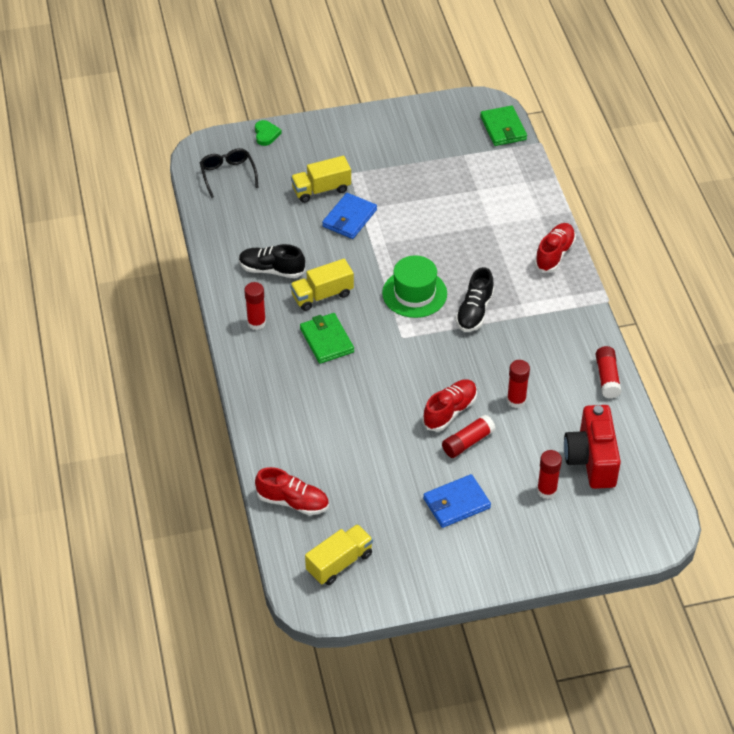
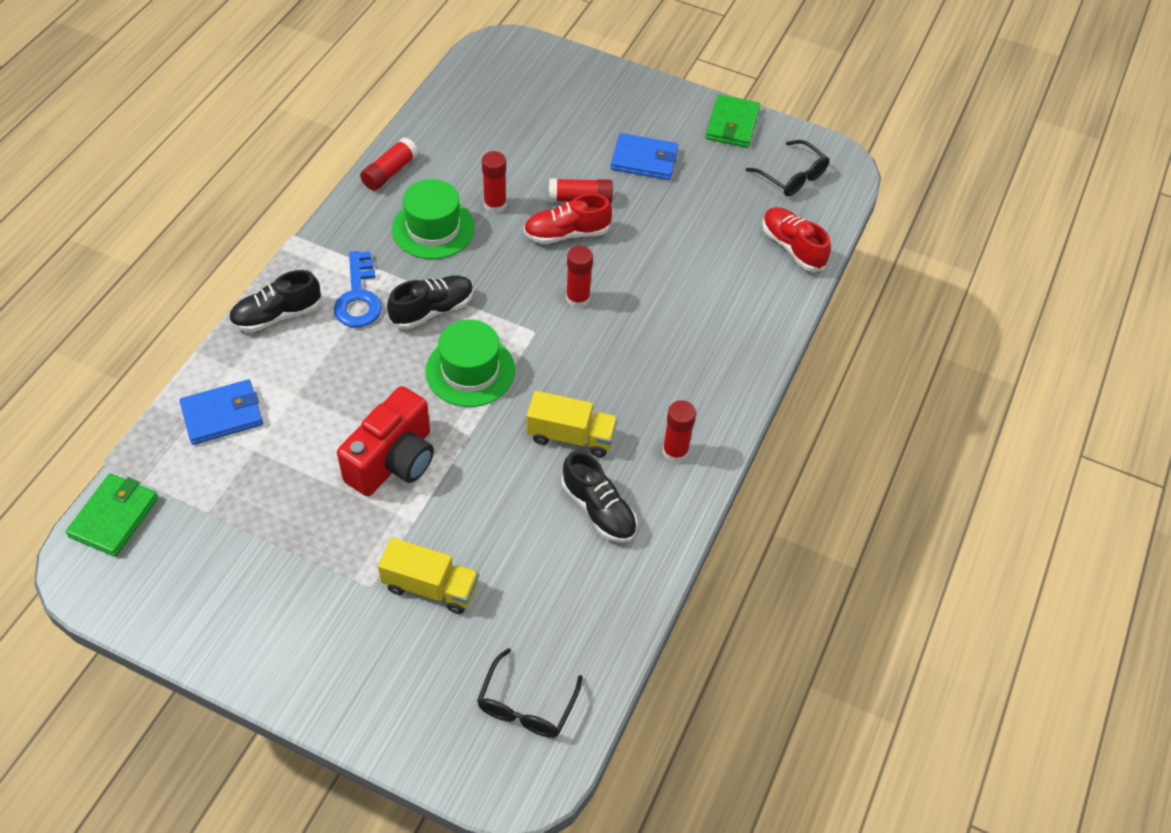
camera: 145 degrees left, 5 degrees up
green heart [255,120,282,146] -> none
green wallet [300,313,354,364] -> green wallet moved to [706,94,760,148]
yellow truck [305,524,373,585] -> black glasses [746,140,830,196]
blue wallet [322,193,377,239] -> blue wallet moved to [179,380,263,445]
red shoe [534,223,576,273] -> black shoe [229,270,322,332]
red glue stick [537,450,562,499] -> red glue stick moved to [566,246,593,308]
red camera [564,405,621,489] -> red camera moved to [337,386,434,496]
none -> blue key [334,251,382,327]
none -> green hat [392,179,475,259]

